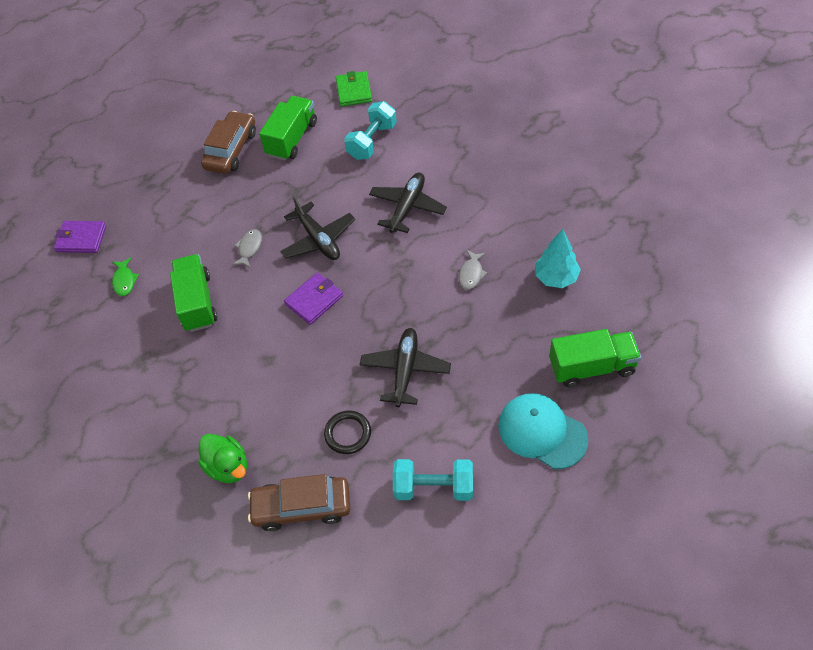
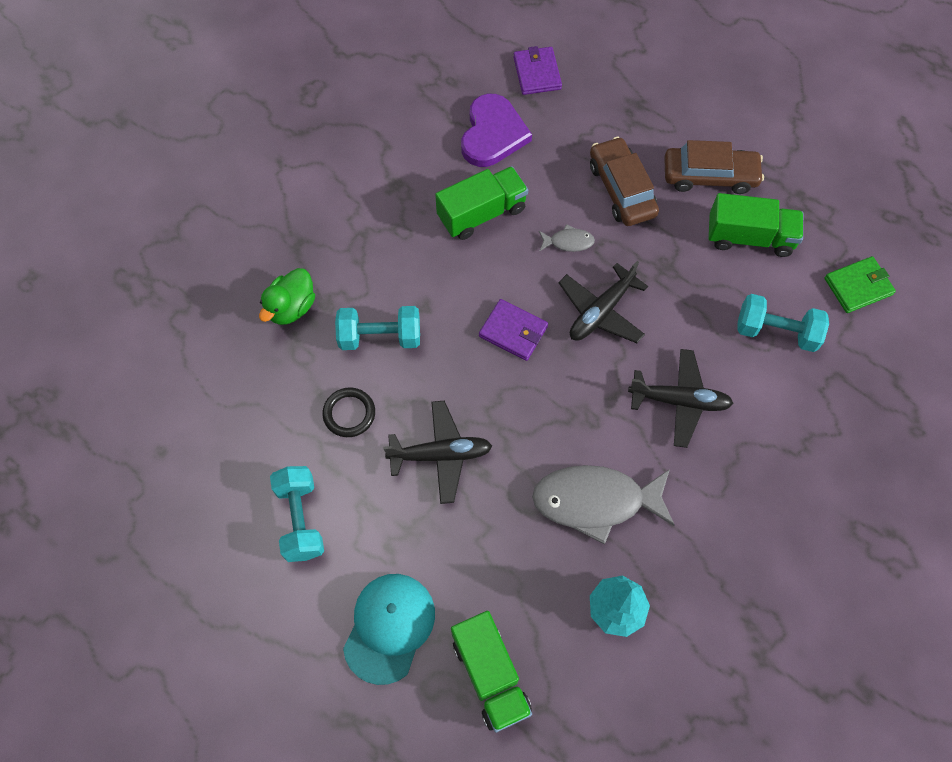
camera: 70 degrees right, 10 degrees up
green fish [112,257,139,296] -> purple heart [461,94,532,167]
brown car [248,474,350,531] -> brown car moved to [590,137,659,226]
grey fish [459,250,488,290] -> grey fish [532,465,675,545], size x2.24
none -> turquoise dumbbell [335,306,420,350]

